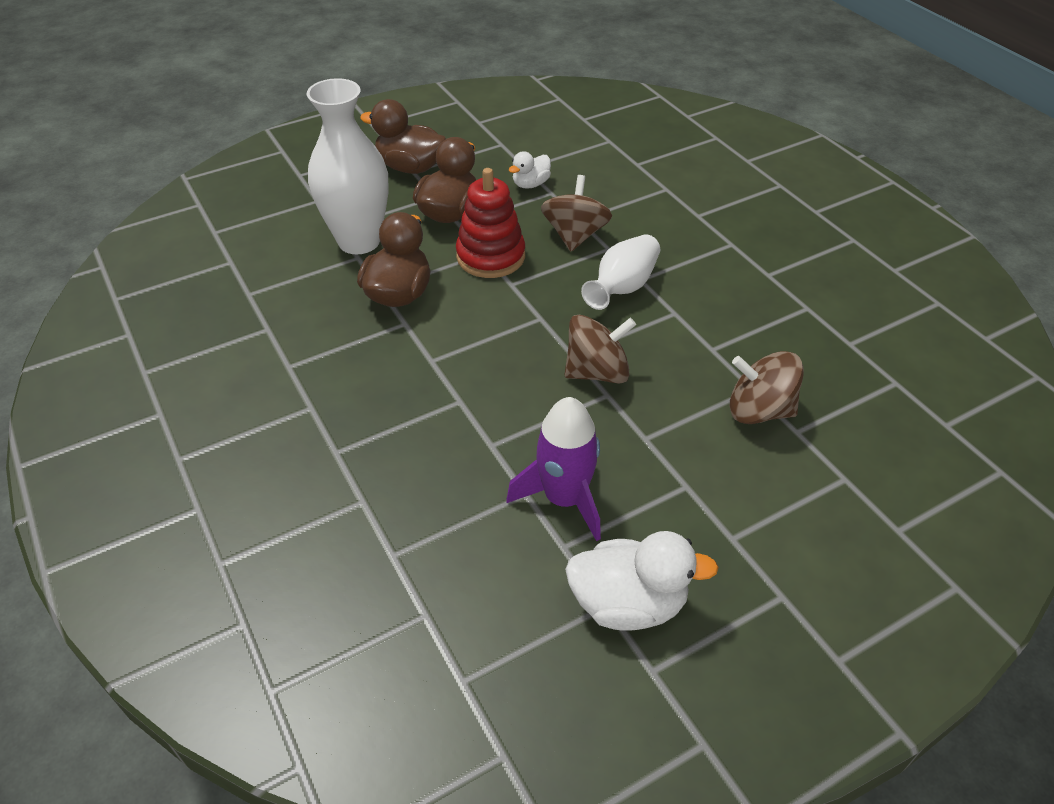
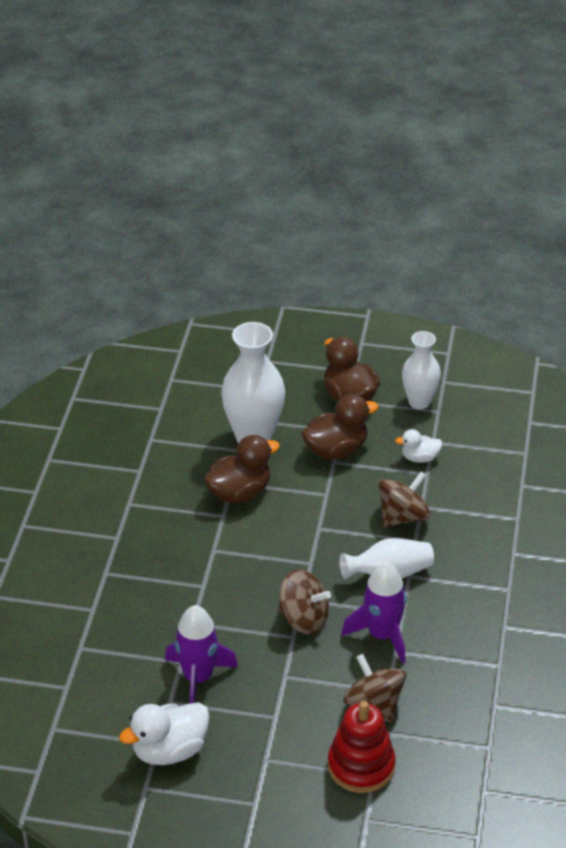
camera: 40 degrees right, 5 degrees down
red stacking toy [456,168,525,278] -> red stacking toy moved to [328,701,395,793]
white duck [565,531,719,631] -> white duck turned 105 degrees clockwise [119,702,210,765]
none -> purple rocket [341,562,407,664]
none -> white vase [402,331,441,410]

